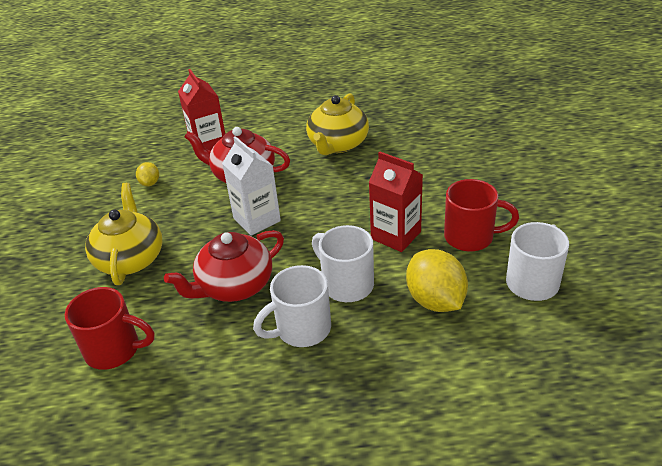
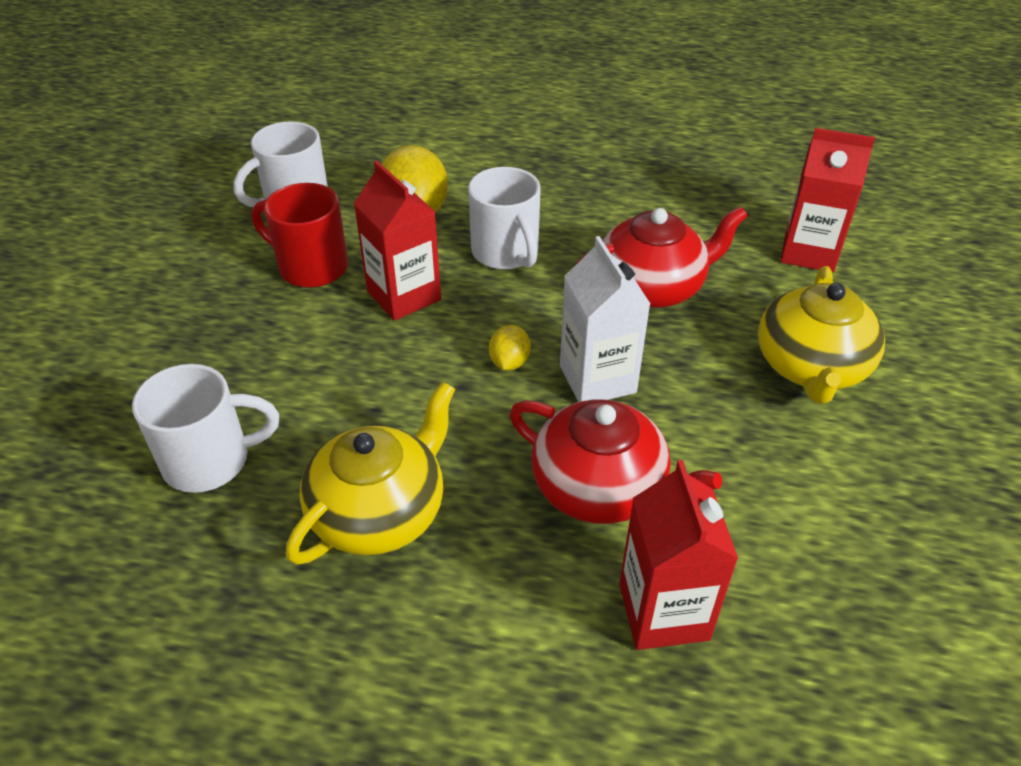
camera: 165 degrees left, 5 degrees up
red mug [65,287,154,370] -> red carton [780,128,875,272]
yellow lemon [136,162,159,186] -> yellow lemon moved to [489,325,531,371]
white mug [253,265,331,347] -> white mug moved to [132,364,279,493]

